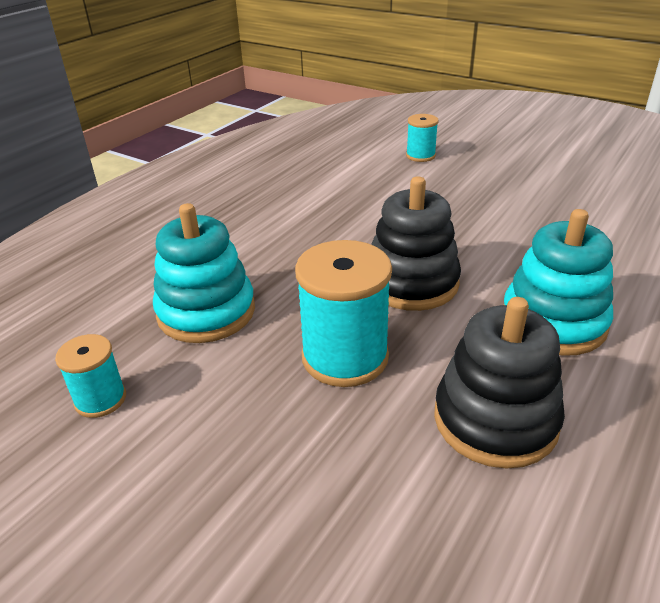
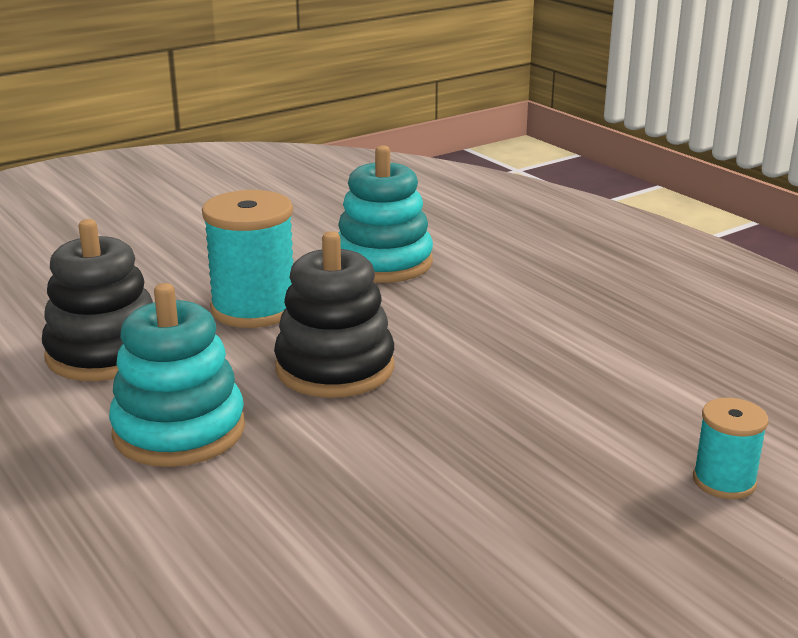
camera: 110 degrees right, 10 degrees down
turquoise spool [55,334,126,418] -> none

